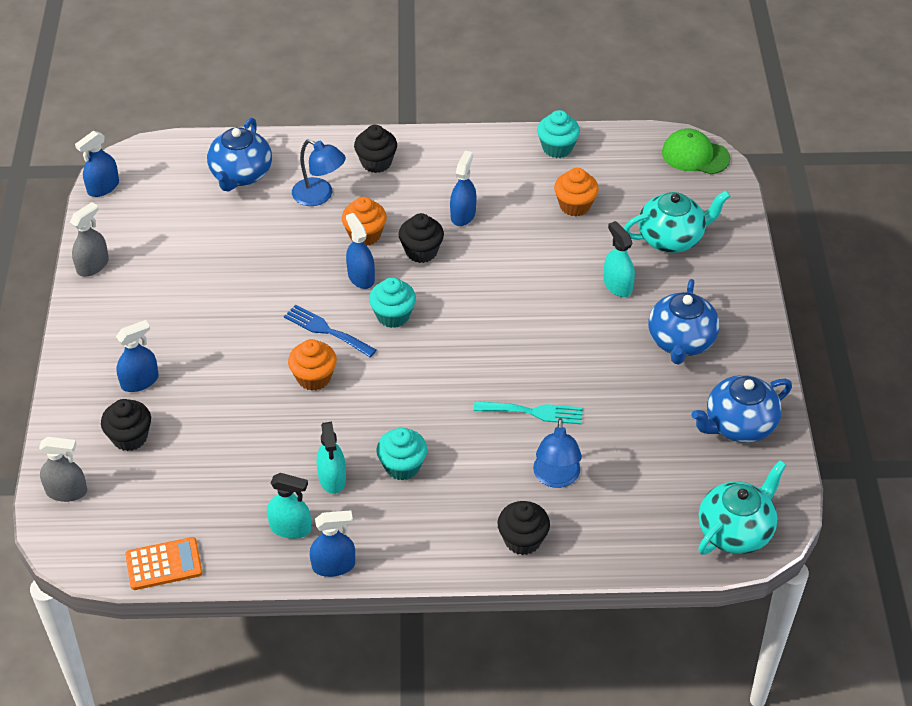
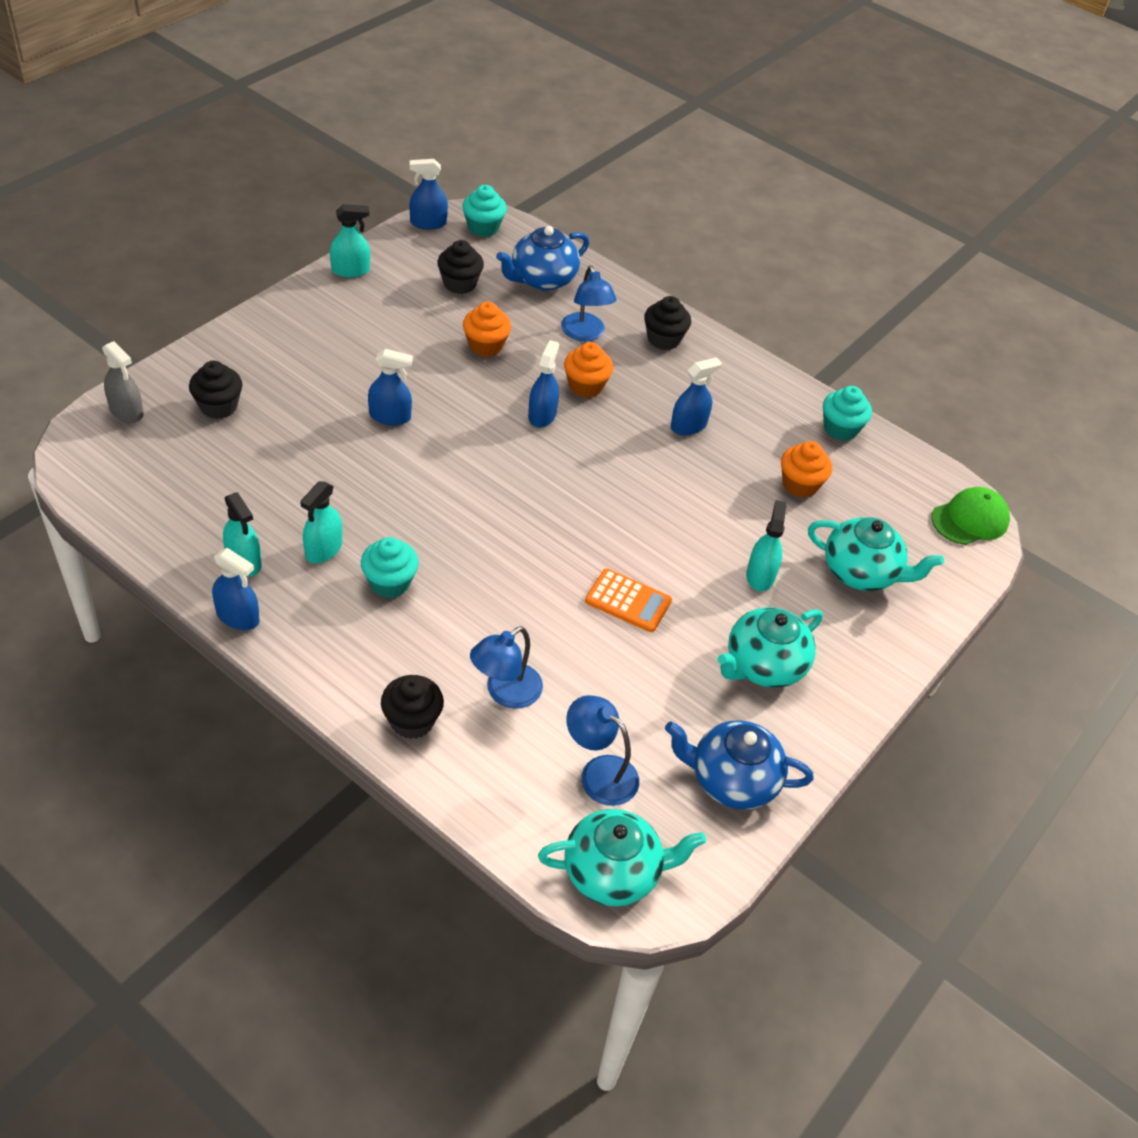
camera: 35 degrees right, 0 degrees up
grey spray bottle [70,202,109,277] -> turquoise spray bottle [330,204,370,278]
blue spray bottle [116,320,159,392] -> blue spray bottle moved to [368,349,413,425]
orange calculator [125,537,203,590] -> orange calculator moved to [585,569,672,632]
blue fork [284,304,376,357] -> none
orange cupcake [288,339,337,391] -> orange cupcake moved to [463,302,511,357]
turquoise cupcake [369,277,416,328] -> turquoise cupcake moved to [462,185,507,237]
black cupcake [399,213,444,263] -> black cupcake moved to [437,240,484,294]
turquoise fork [474,401,583,425] -> none
blue teapot [648,279,720,364] -> turquoise teapot [718,607,823,688]
green cap [662,129,730,174] -> green cap turned 90 degrees clockwise [931,487,1010,545]
none -> blue lamp [566,695,639,806]

